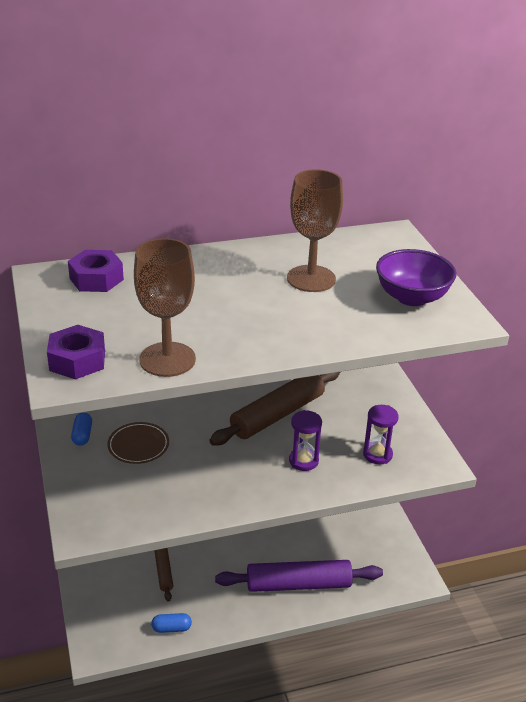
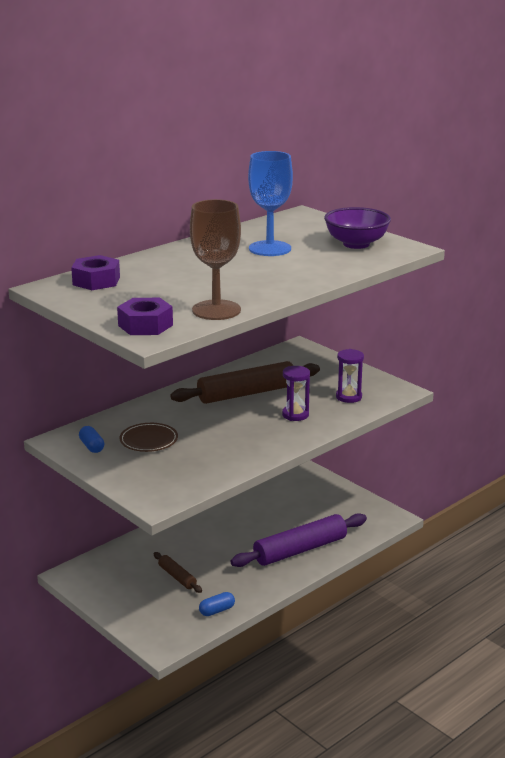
camera: 25 degrees left, 10 degrees down
brown rolling pin [209,372,340,445] -> brown rolling pin turned 45 degrees clockwise [170,361,320,404]
brown goblet [287,169,343,292] -> blue goblet [248,151,293,256]

